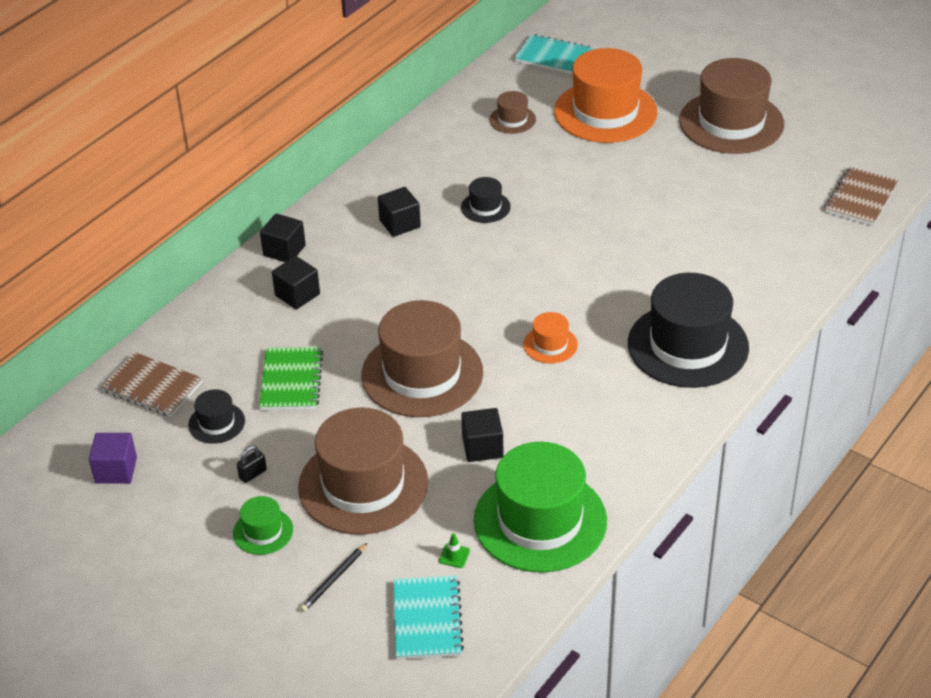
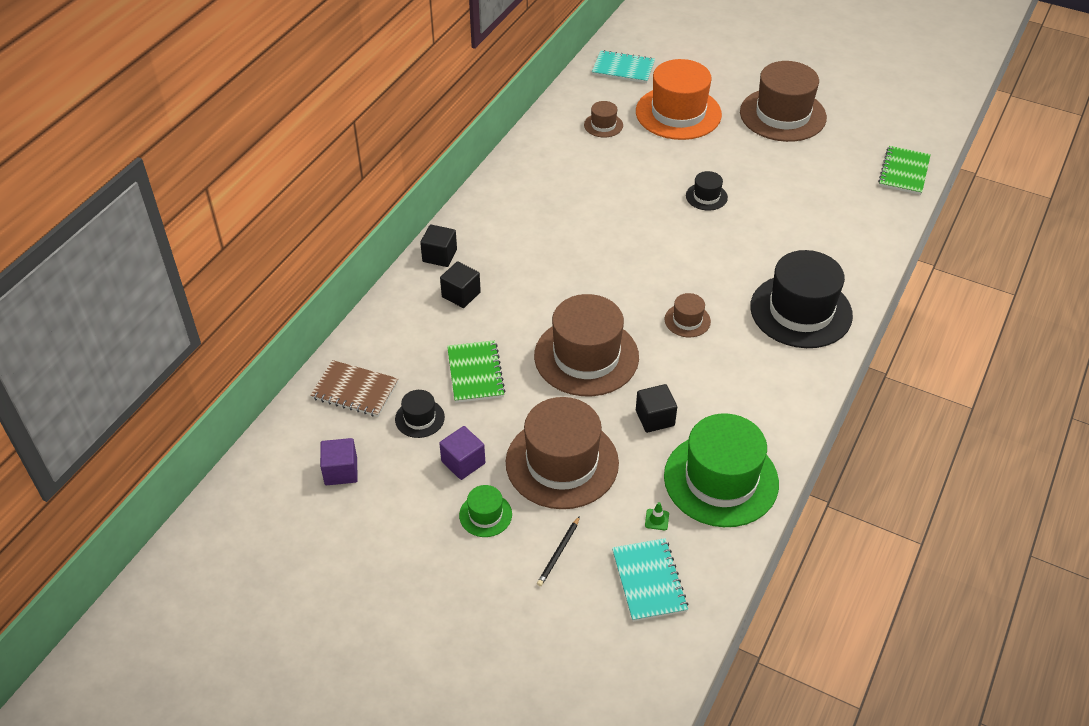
camera: 10 degrees left, 5 degrees up
black padlock [237,446,267,483] -> purple cube [439,426,485,480]
black cube [378,187,421,237] -> none
black hat [461,177,511,223] -> black hat moved to [686,171,728,211]
orange hat [523,312,578,364] -> brown hat [665,293,711,337]
brown notebook [825,166,898,226] -> green notebook [878,146,931,195]

